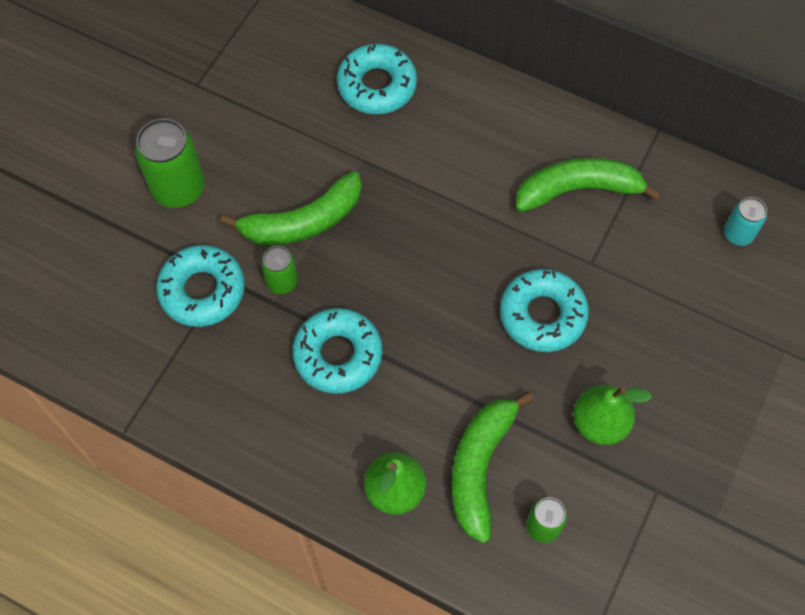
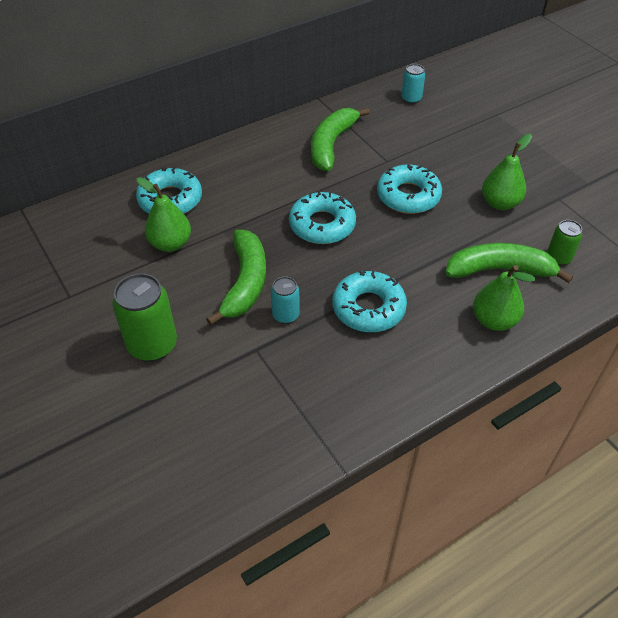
camera: 60 degrees left, 15 degrees down
turquoise donut [156,245,245,327] -> turquoise donut moved to [289,190,356,244]
green can [261,246,298,294] -> turquoise can [271,276,300,324]
green banana [452,391,534,543] -> green banana turned 135 degrees clockwise [445,243,573,283]
none -> green pear [137,177,191,252]

